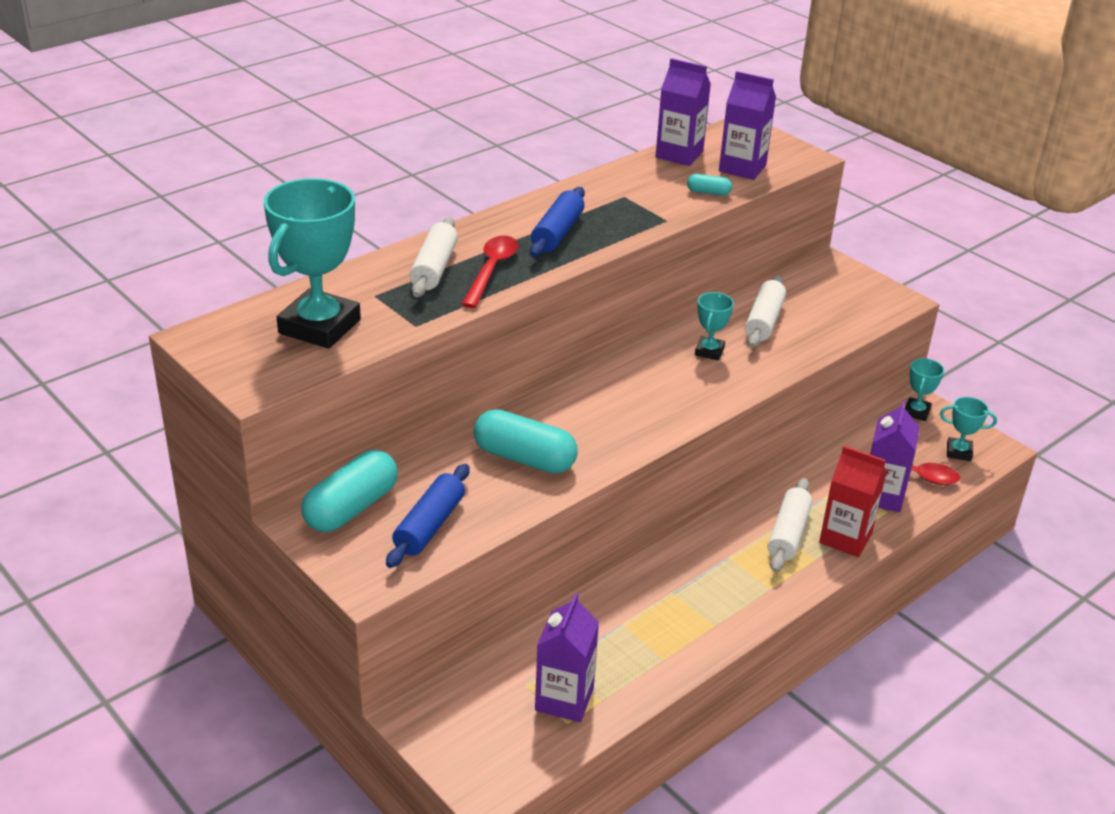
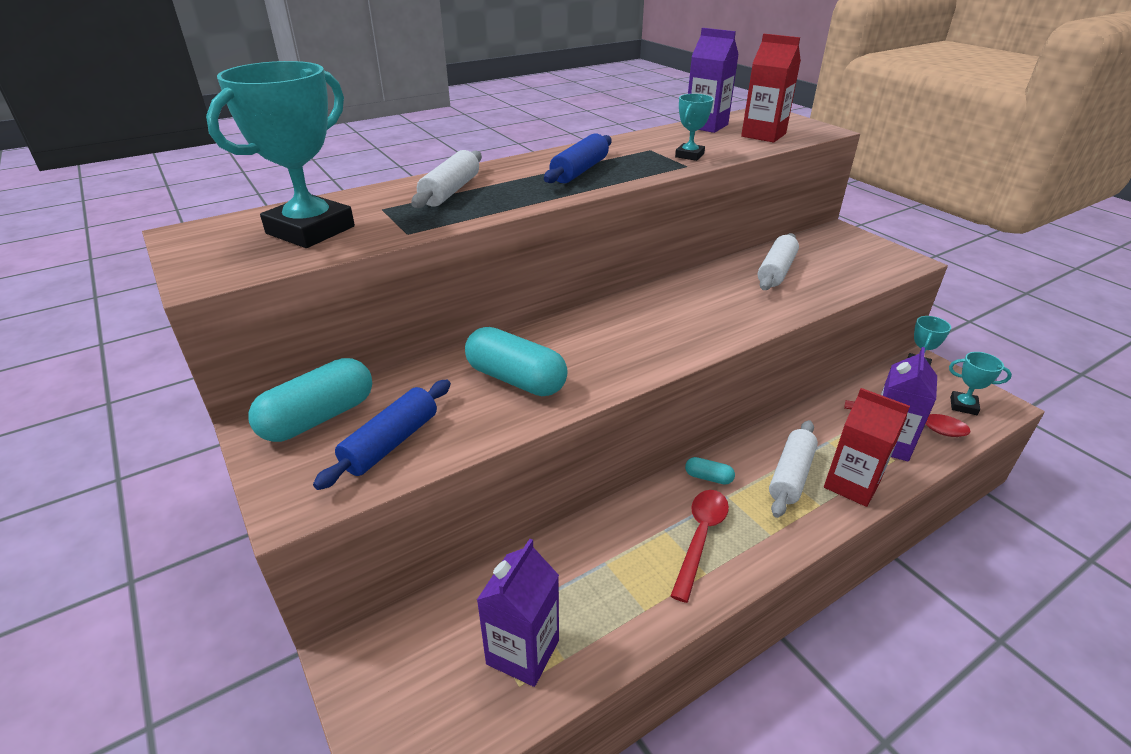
camera: 10 degrees right, 0 degrees up
red spoon [461,236,518,308] -> red spoon moved to [671,490,729,603]
turquoise capsule [687,174,732,196] -> turquoise capsule moved to [685,457,735,485]
turquoise trophy [695,292,734,361] -> turquoise trophy moved to [675,94,714,161]
purple carton [719,71,776,180] -> red carton [741,34,801,143]

